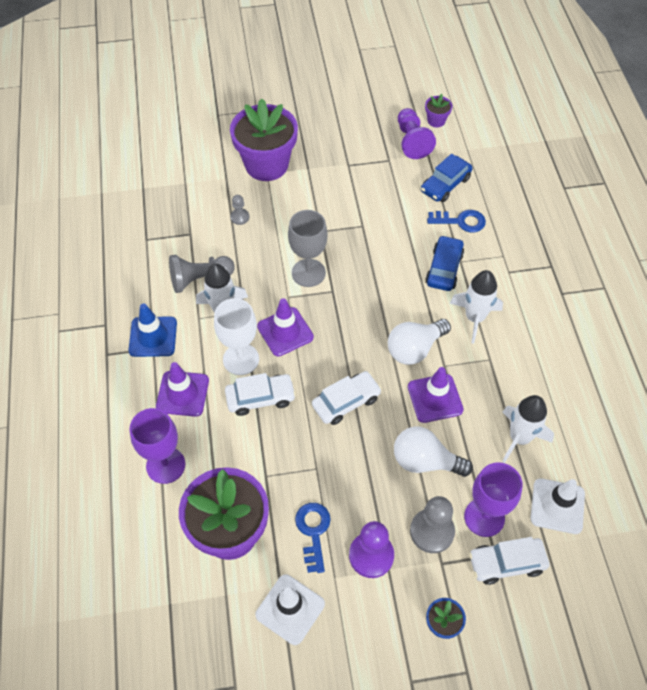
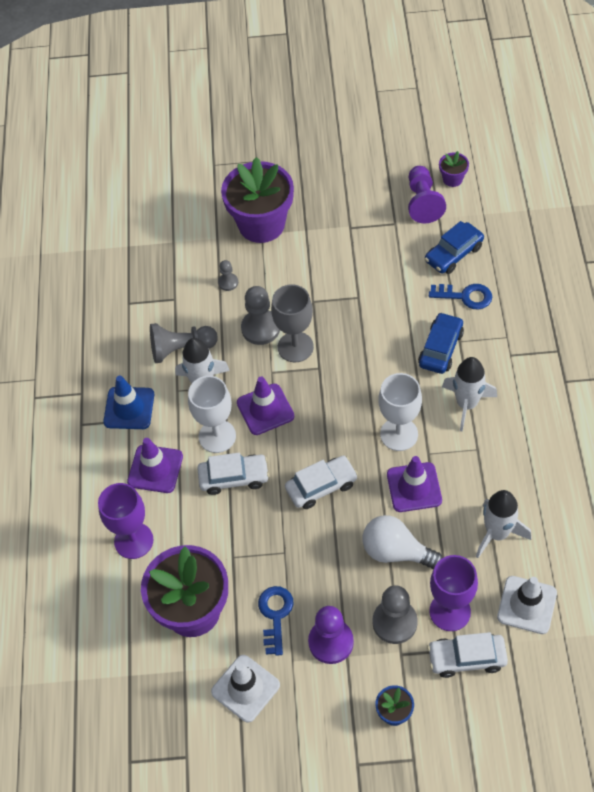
camera: 10 degrees right, 0 degrees up
white light bulb [388,319,451,365] -> white goblet [379,373,422,451]
none -> grey pawn [241,286,280,345]

